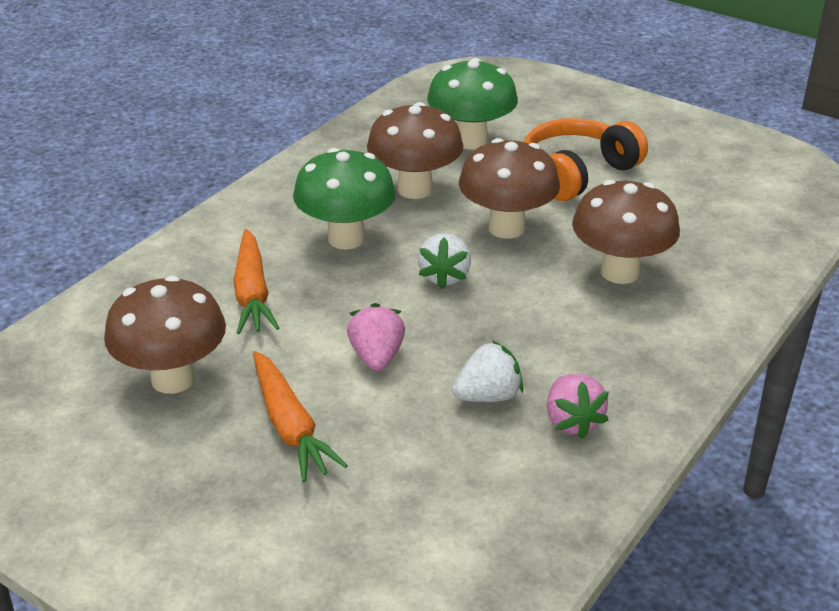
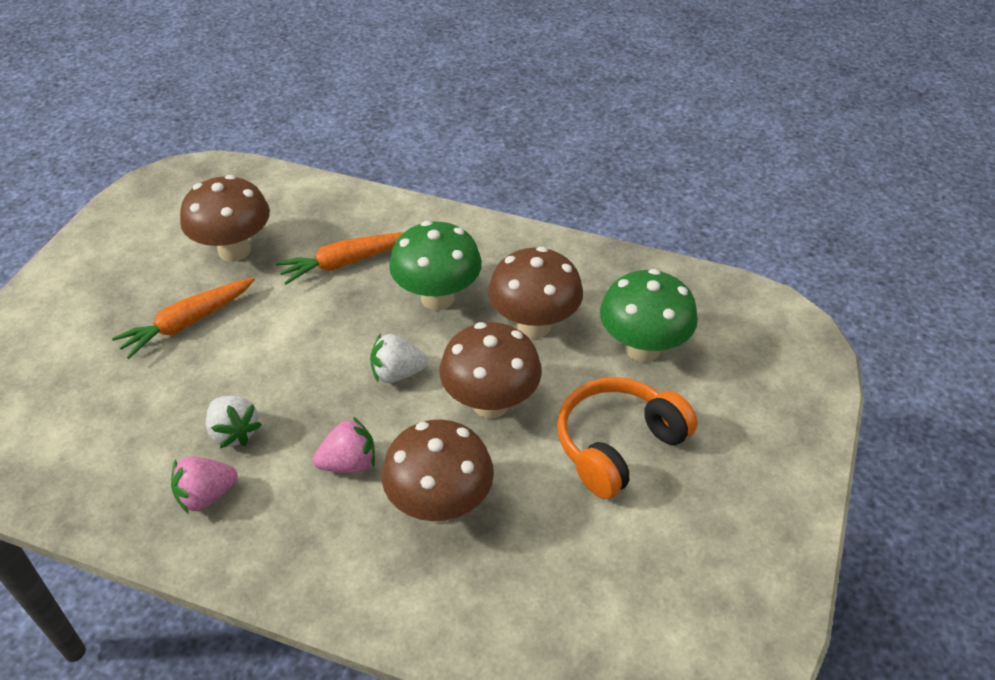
camera: 75 degrees right, 10 degrees up
pink strawberry [347,303,405,371] -> pink strawberry moved to [313,417,375,473]
orange headphones [524,118,648,201] -> orange headphones turned 75 degrees counterclockwise [557,377,698,499]

